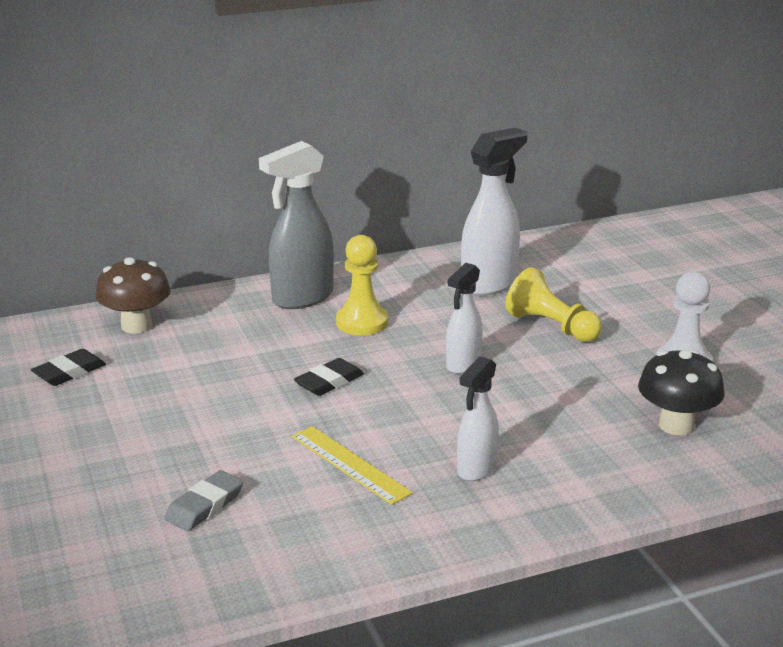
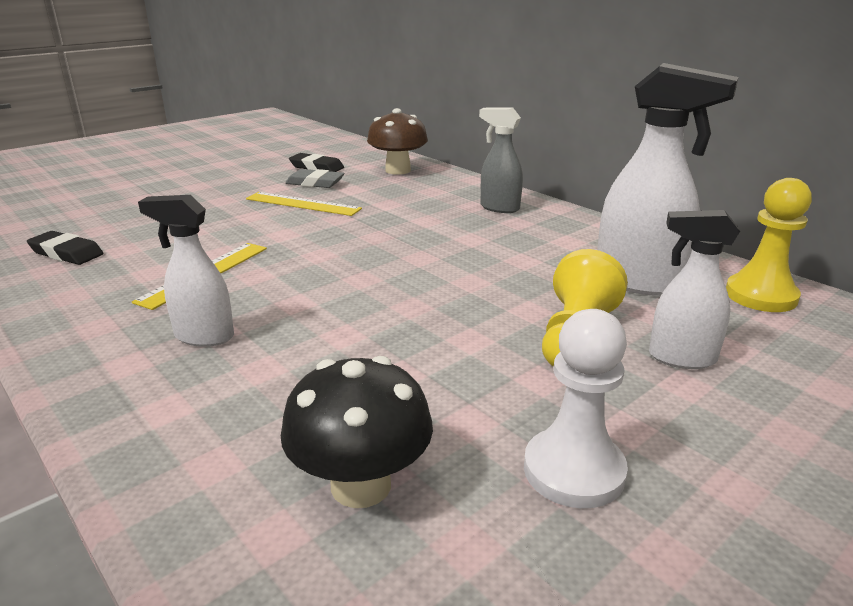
camera: 70 degrees right, 0 degrees up
grey eraser [165,470,243,531] -> grey eraser moved to [285,169,345,188]
grey spray bottle [259,141,334,309] -> grey spray bottle [479,107,523,213], size x0.61
black eraser [294,358,364,396] -> black eraser moved to [27,231,103,265]
yellow pawn [336,235,388,335] -> yellow pawn moved to [726,178,812,312]
white spray bottle [446,263,482,374] -> white spray bottle moved to [649,210,740,369]
none -> yellow ruler [246,192,362,216]

